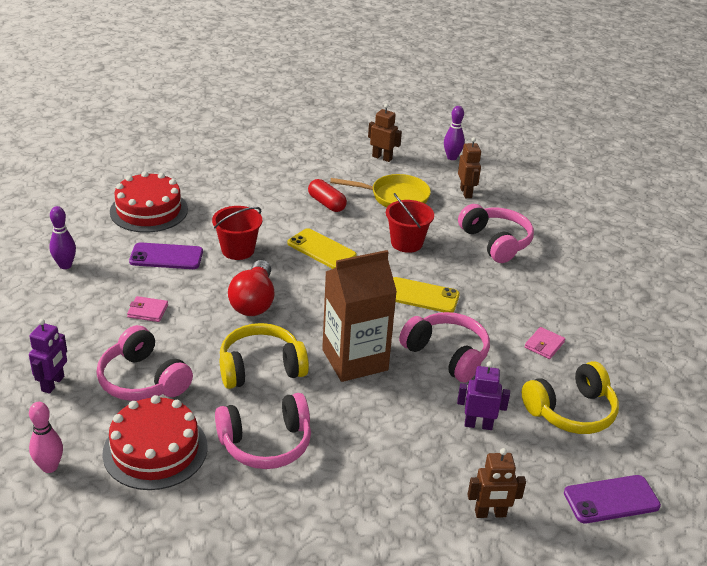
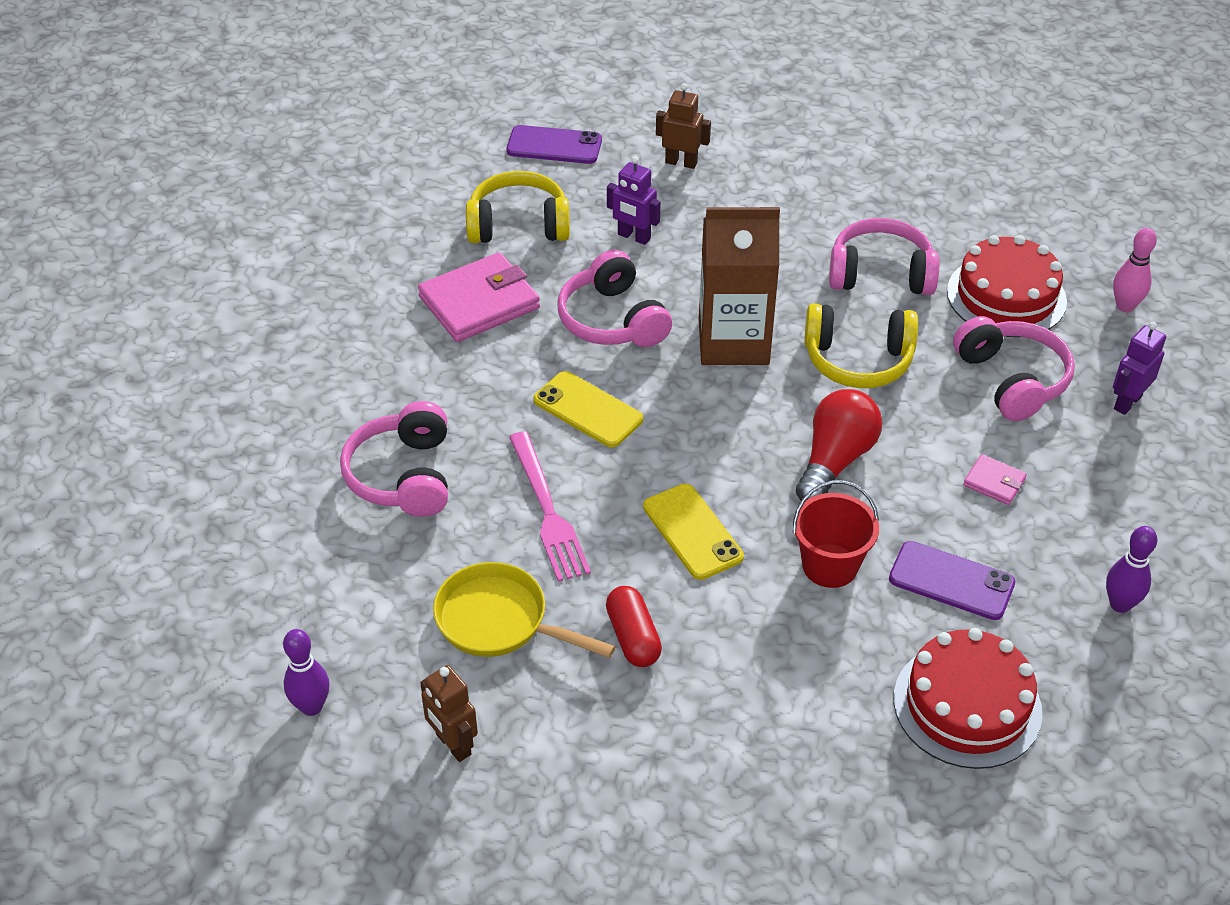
camera: 155 degrees left, 10 degrees up
red bucket [386,193,434,253] -> pink fork [509,431,591,582]
brown robot [458,137,481,198] -> none
pink wallet [525,327,565,359] -> pink wallet [418,252,540,342], size x2.12

